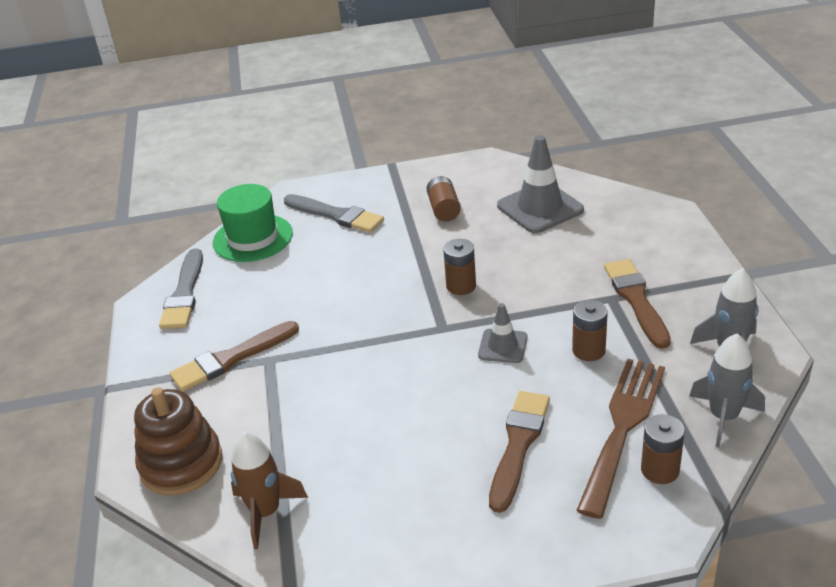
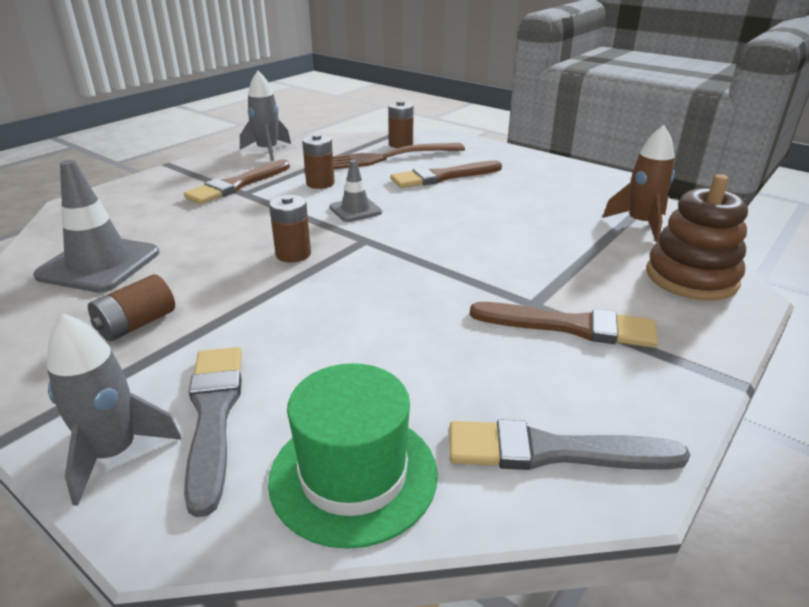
camera: 135 degrees left, 5 degrees down
grey brush [159,248,203,329] -> grey brush turned 135 degrees counterclockwise [449,419,690,470]
grey rocket [689,333,765,447] -> grey rocket moved to [47,313,182,506]

